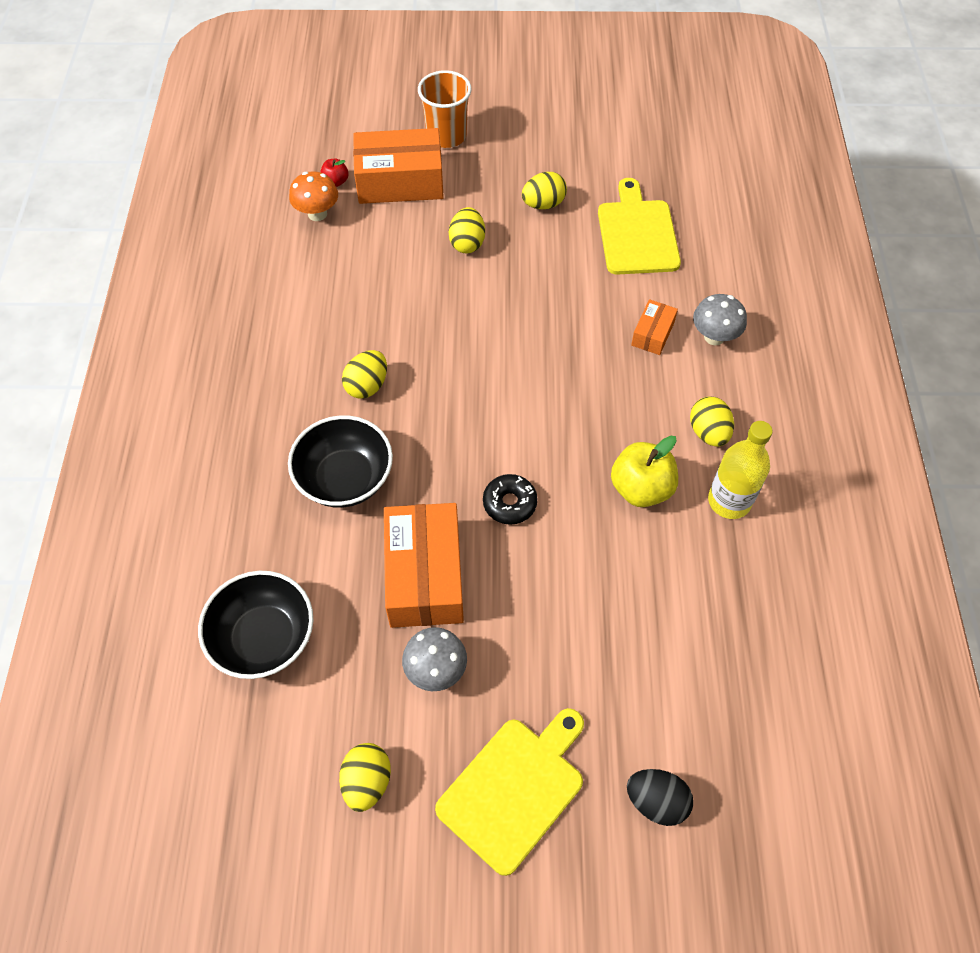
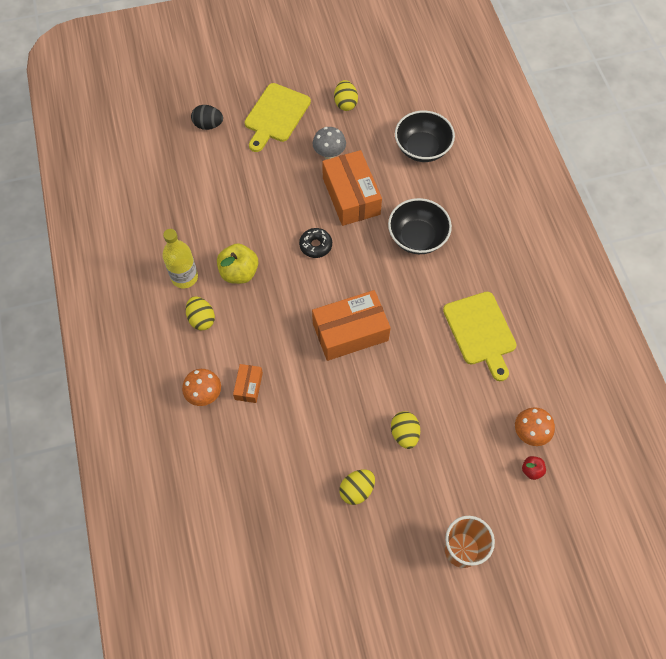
camera: 165 degrees right, 5 degrees up
yellow egg [342,350,387,399] -> none
orange box [353,128,444,204] -> orange box moved to [312,290,391,361]
yellow cutting board [598,178,681,275] -> yellow cutting board moved to [443,292,517,381]
grey mushroom [693,294,747,345] -> orange mushroom [182,369,221,406]

